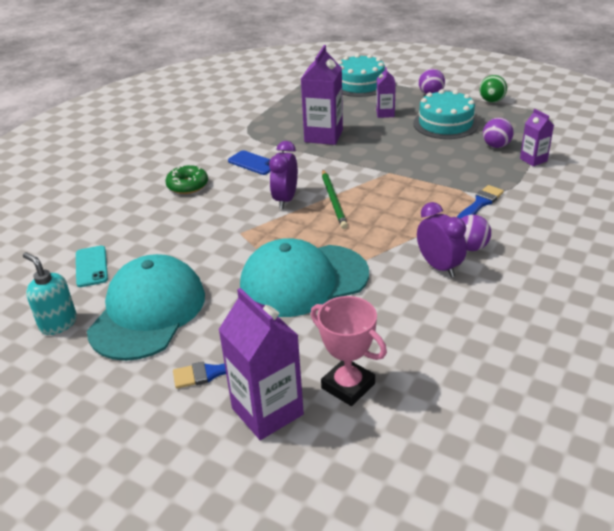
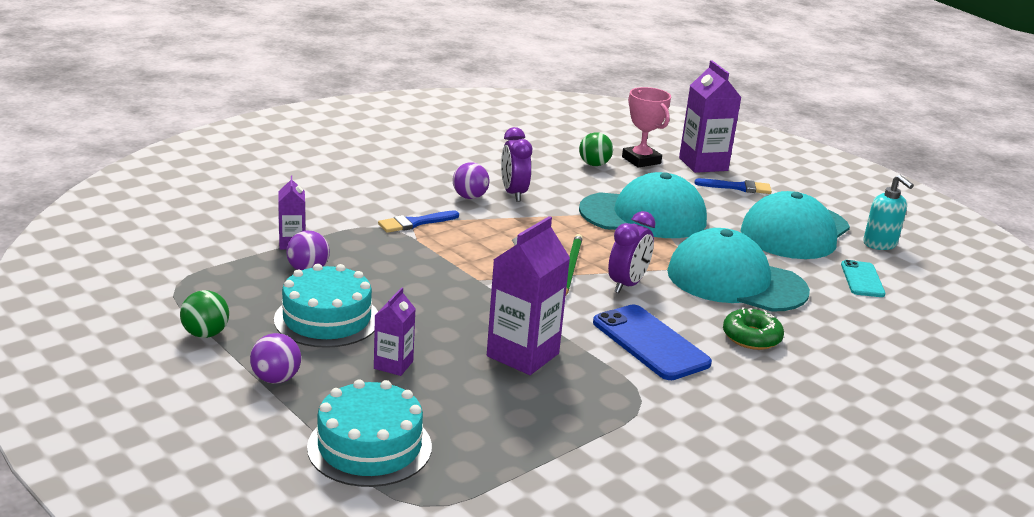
camera: 165 degrees left, 10 degrees down
blue phone [228,150,270,175] -> blue phone [593,305,712,380], size x1.64
none -> green ball [579,132,613,166]
none -> turquoise cap [667,228,810,312]

